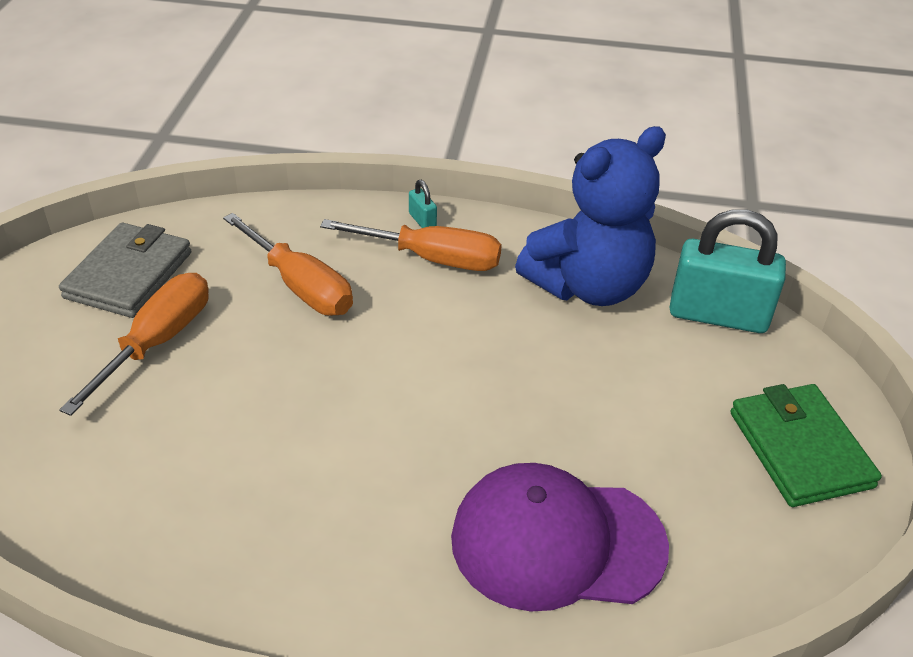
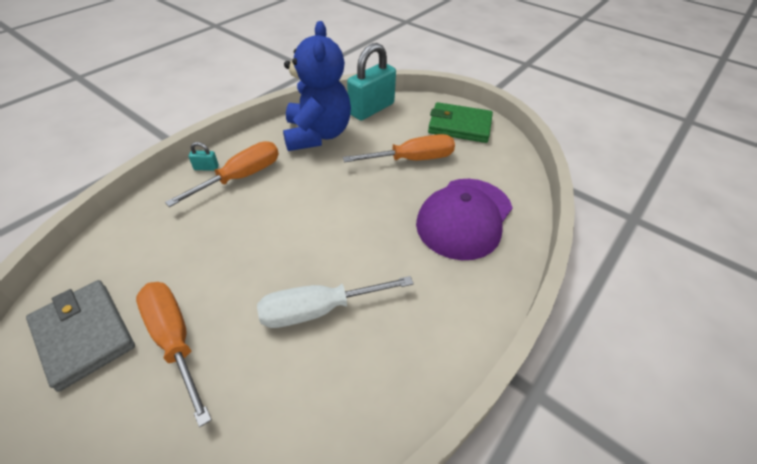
camera: 60 degrees left, 5 degrees up
orange screwdriver [223,213,353,316] -> orange screwdriver moved to [343,134,455,162]
none -> white screwdriver [257,276,414,328]

